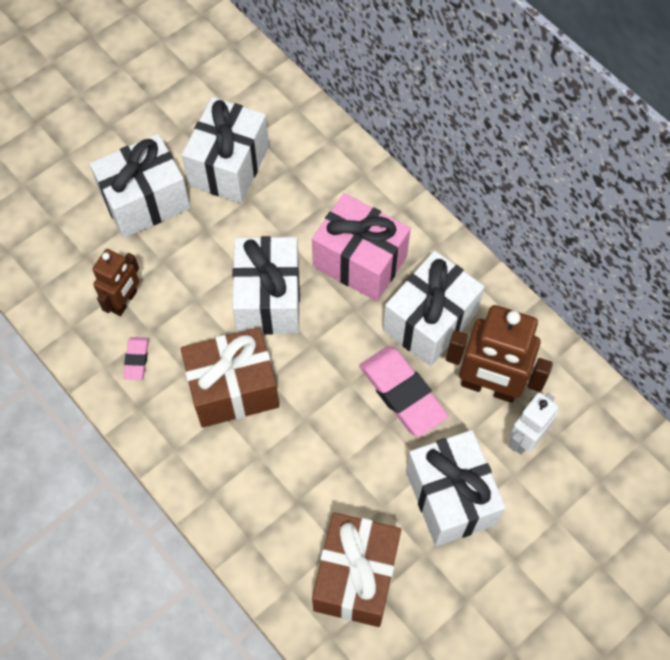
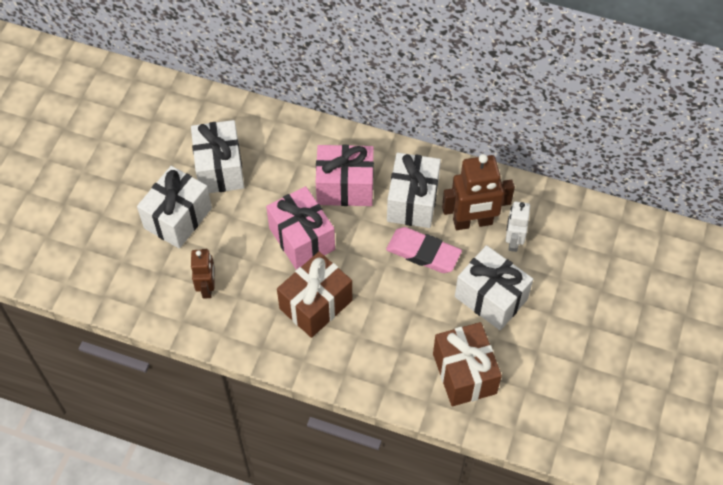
camera: 30 degrees left, 5 degrees down
pink eraser [123,337,149,380] -> none
white gift [232,236,300,335] -> pink gift [266,186,335,270]

